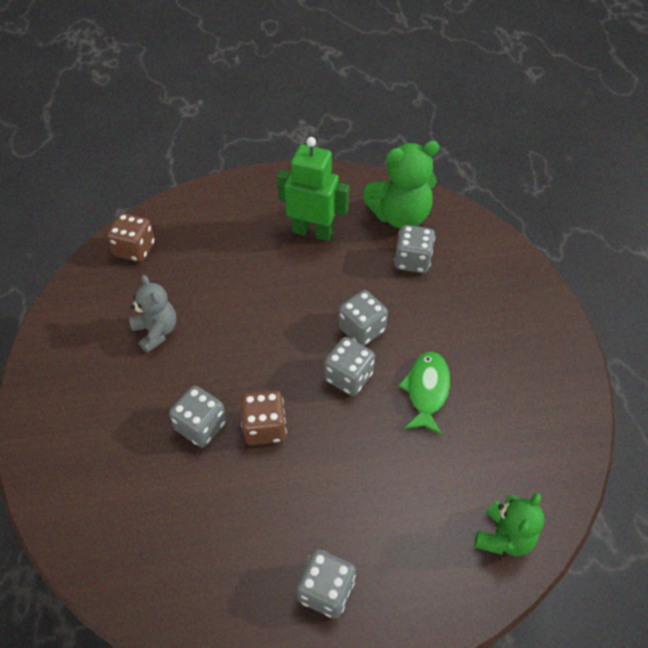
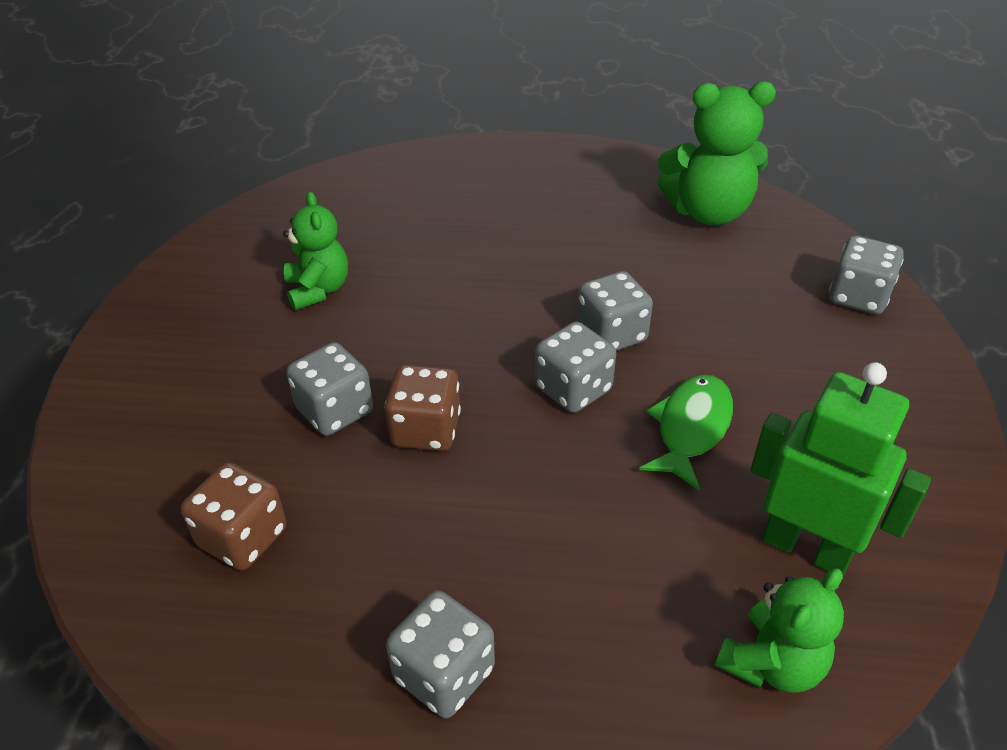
camera: 15 degrees right, 10 degrees down
brown dice [107,213,155,262] -> brown dice moved to [181,463,286,571]
grey teddy bear [129,275,176,353] -> green teddy bear [283,192,348,310]
green robot [277,137,349,241] -> green robot moved to [750,363,931,576]
grey dice [394,225,435,273] -> grey dice moved to [829,236,904,314]

